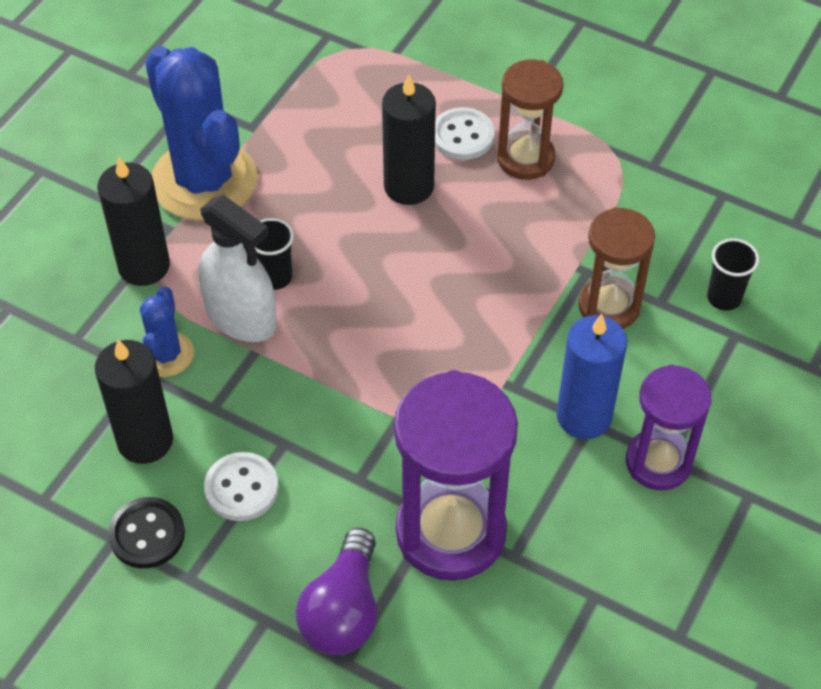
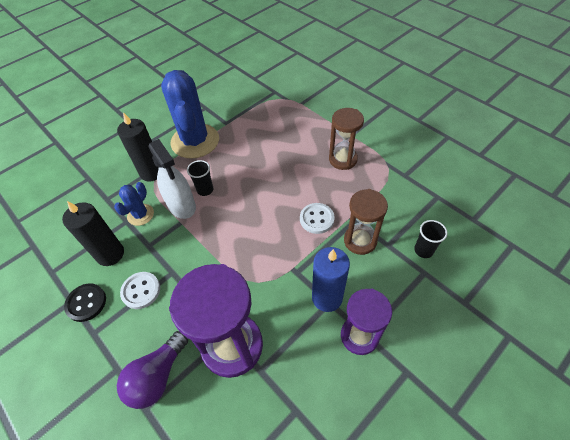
camera: 20 degrees right, 0 degrees up
black candle [382,74,436,205] -> none
white button [435,107,494,160] -> white button moved to [300,203,335,234]

